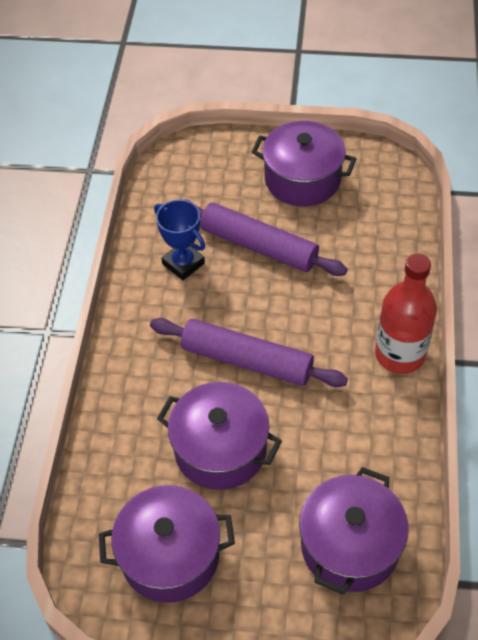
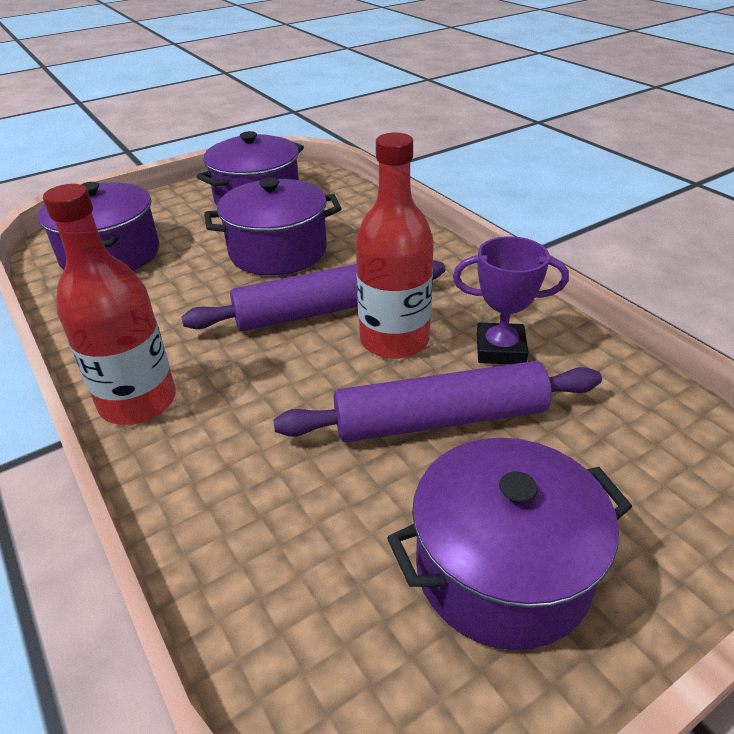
camera: 140 degrees right, 15 degrees down
blue trophy [154,200,205,280] -> purple trophy [453,236,569,364]
none -> red bottle [356,133,434,359]

